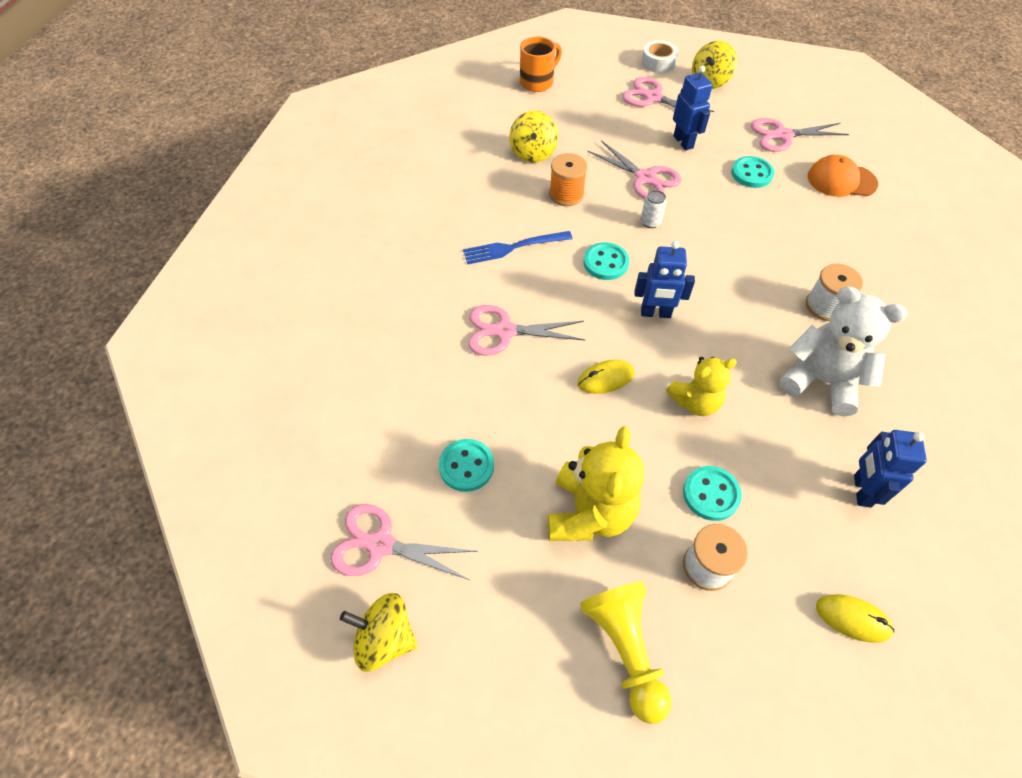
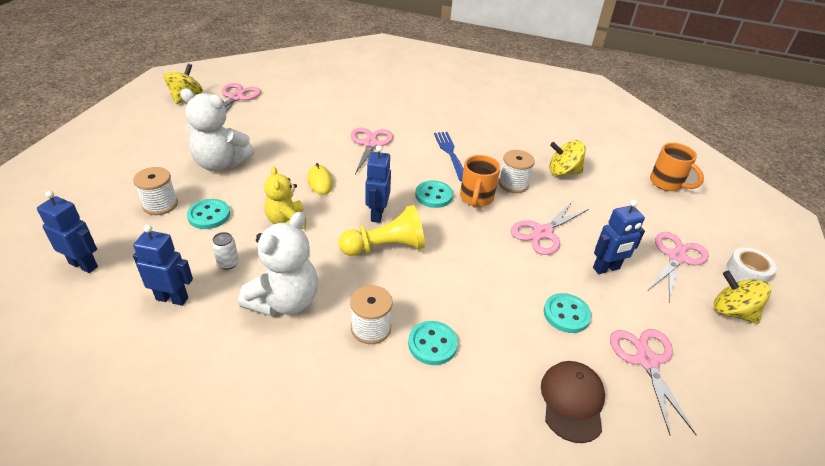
camera: 90 degrees right, 15 degrees down
turquoise button [439,439,494,492] -> turquoise button moved to [408,321,458,365]
yellow teddy bear [548,426,644,541] -> white teddy bear [180,88,255,171]
orange spool [549,153,587,206] -> white spool [499,150,535,193]
yellow pawn [580,581,672,724] -> yellow pawn moved to [339,205,425,256]
white can [641,190,667,228] -> white can moved to [212,232,239,270]
orange cap [808,155,878,197] -> brown cap [541,361,605,443]
yellow mouse [816,594,894,643] -> blue robot [37,191,98,273]
none -> orange mug [460,155,500,207]

